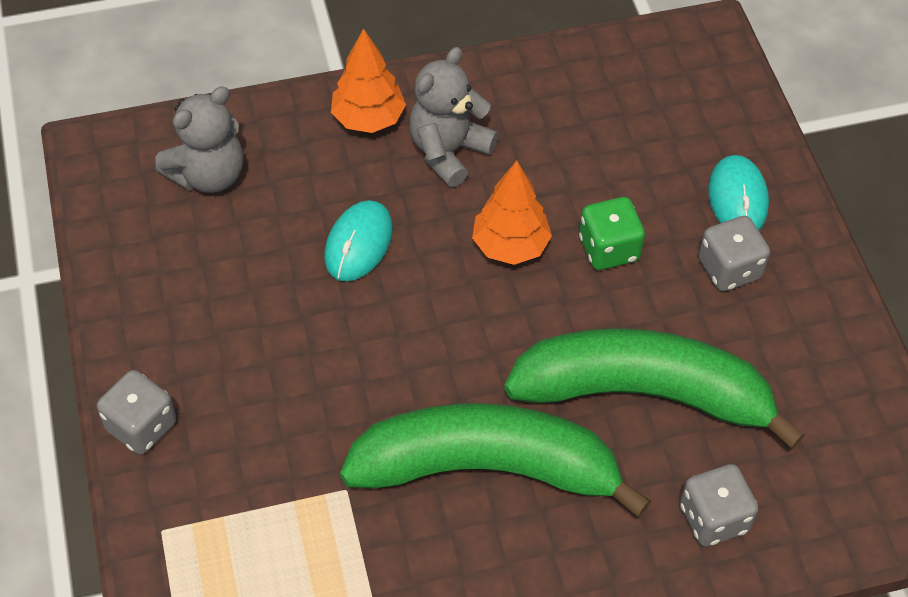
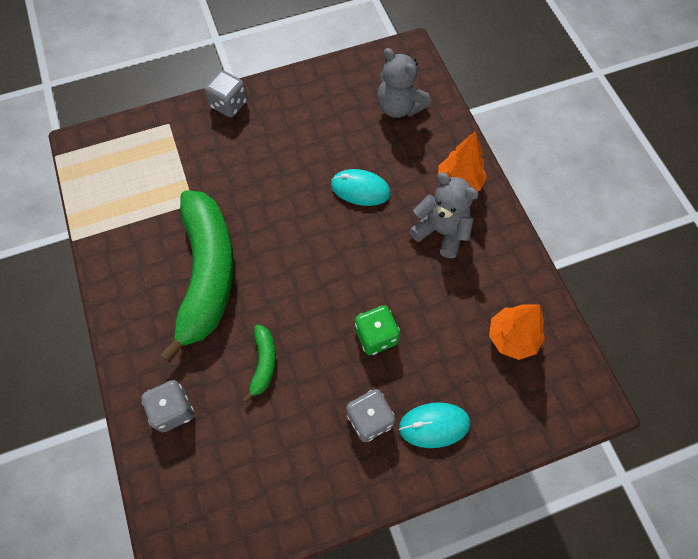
camera: 85 degrees right, 10 degrees up
orange tree [472,161,552,265] -> orange tree moved to [489,305,545,360]
green banana [504,328,805,449] -> green banana [243,324,276,402], size x0.41

